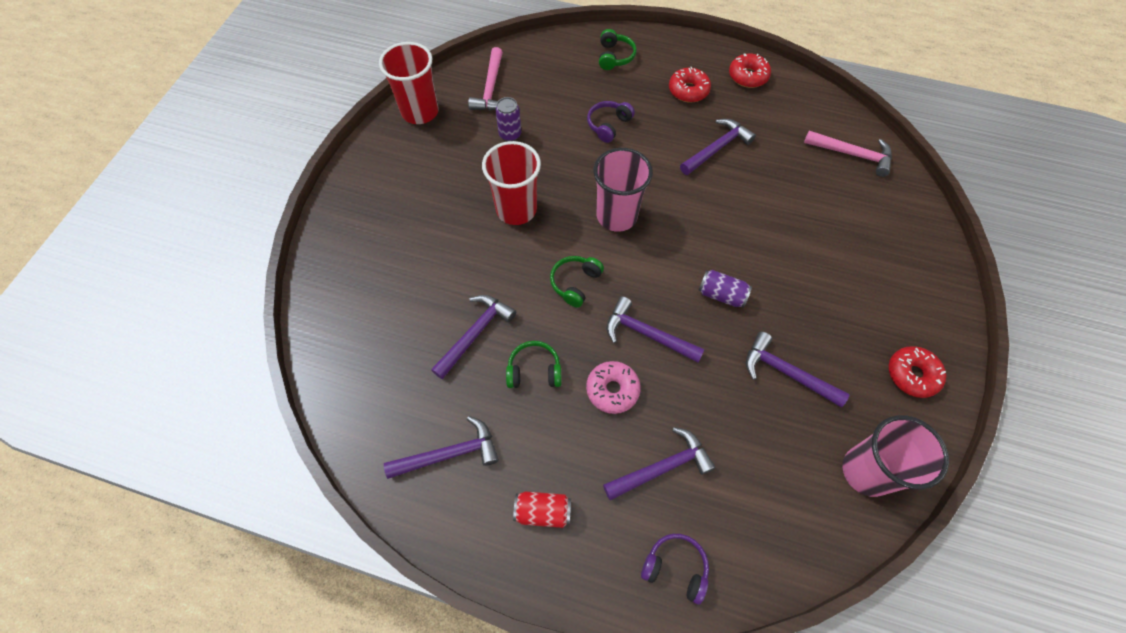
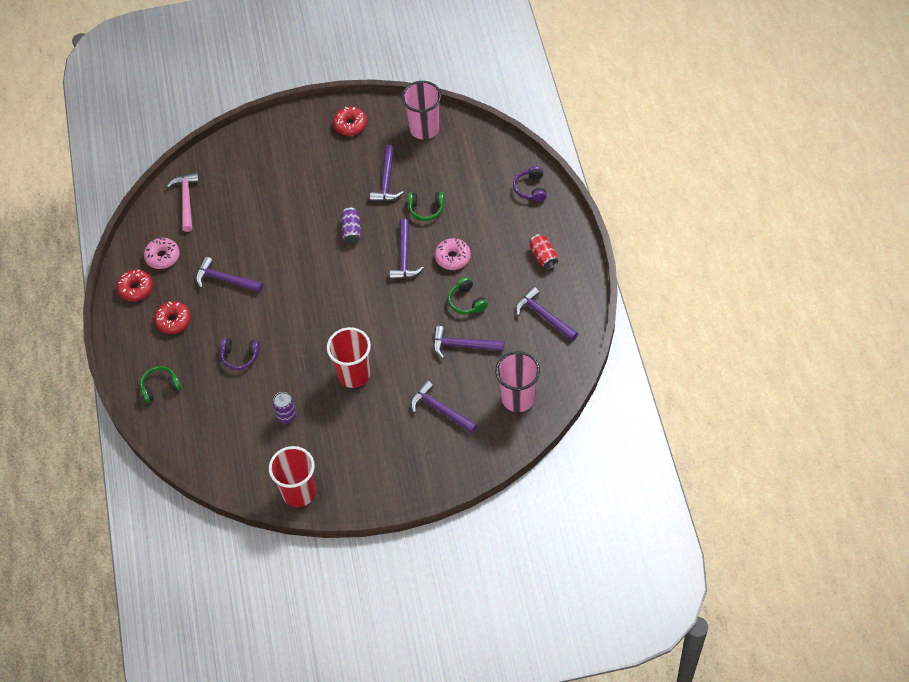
camera: 115 degrees left, 5 degrees down
pink hammer [468,47,503,111] -> none
green headphones [550,256,604,308] -> green headphones moved to [408,192,444,221]
pink cup [594,148,653,232] -> pink cup moved to [495,351,540,412]
purple hammer [603,427,716,501] -> purple hammer moved to [411,380,478,433]
none -> pink donut [144,238,180,269]

